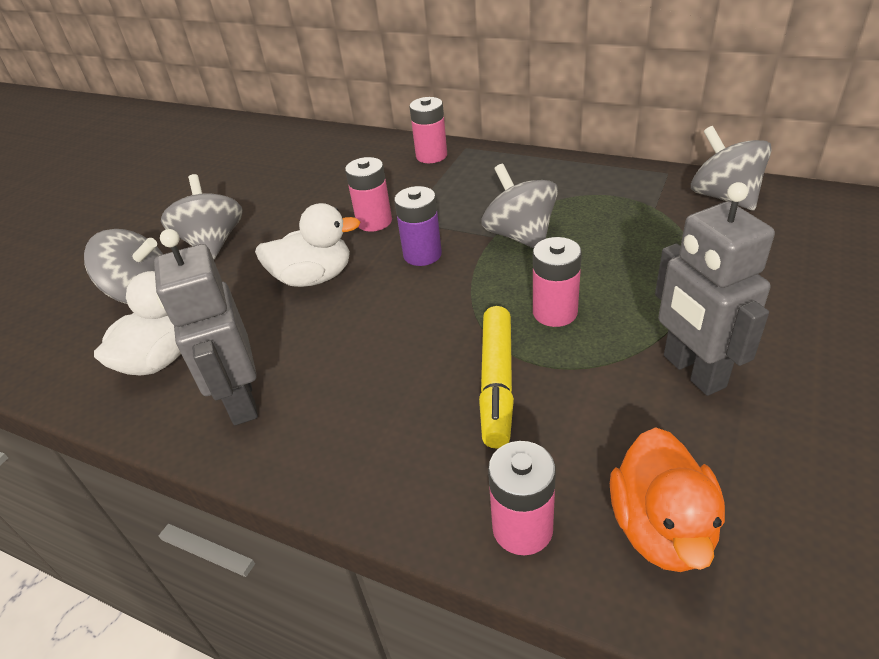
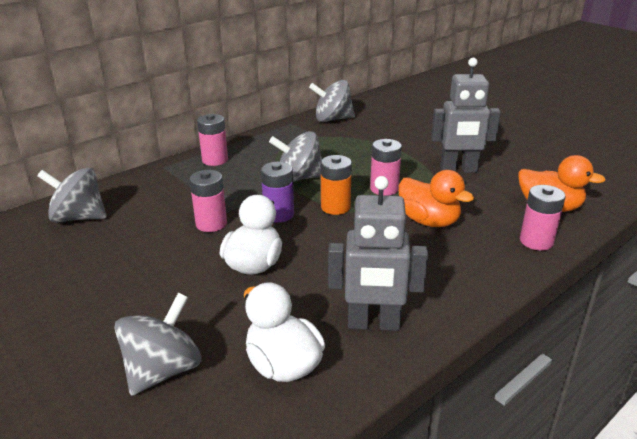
camera: 70 degrees left, 10 degrees down
grey spinning top [161,174,243,259] -> grey spinning top moved to [37,168,107,223]
pink battery [409,97,447,163] -> pink battery moved to [197,114,228,166]
yellow marker [479,306,514,449] -> orange duck [399,170,474,227]
none -> orange battery [321,155,352,215]

